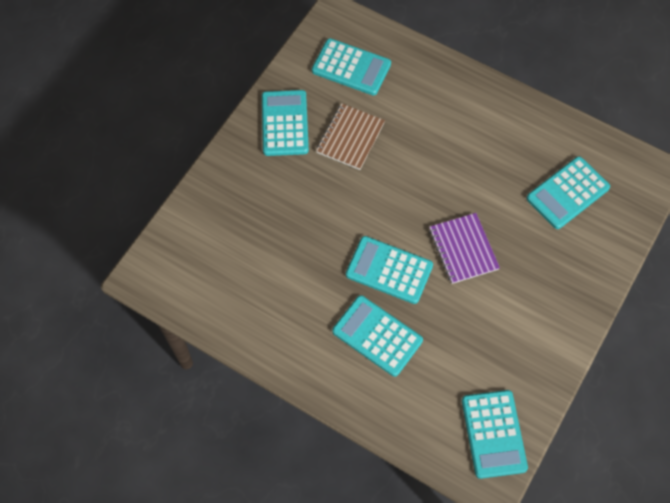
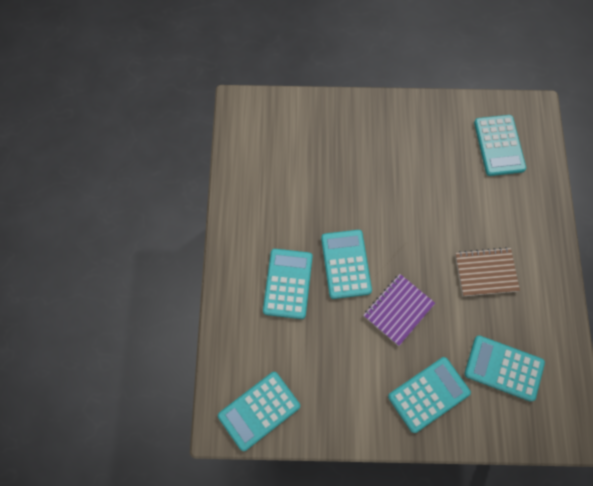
camera: 60 degrees right, 5 degrees up
turquoise calculator [262,90,309,156] -> turquoise calculator moved to [388,357,471,433]
brown notebook [316,104,385,170] -> brown notebook moved to [455,247,520,296]

